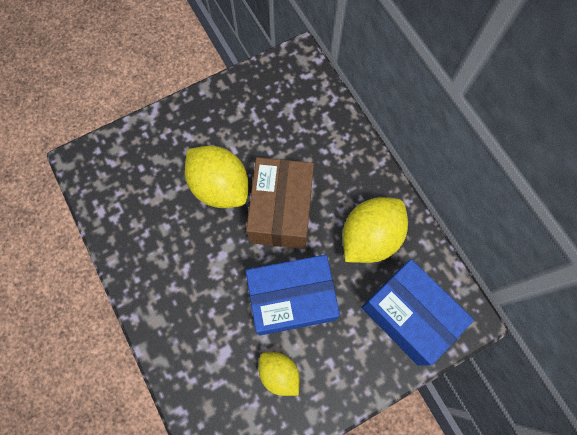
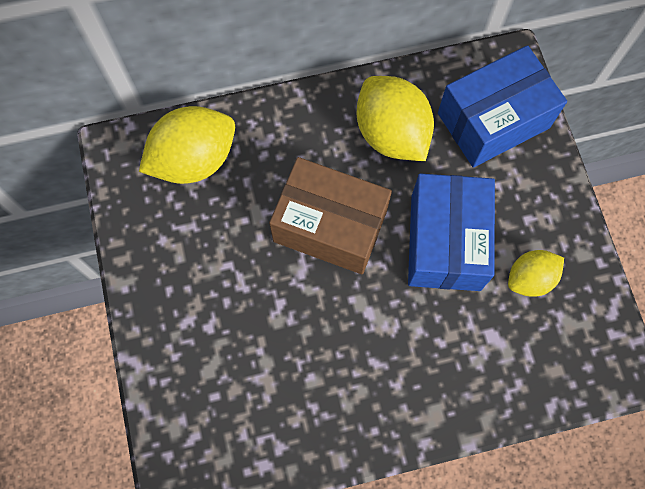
camera: 75 degrees left, 0 degrees up
yellow lemon [185,146,248,208] -> yellow lemon moved to [139,106,235,184]

